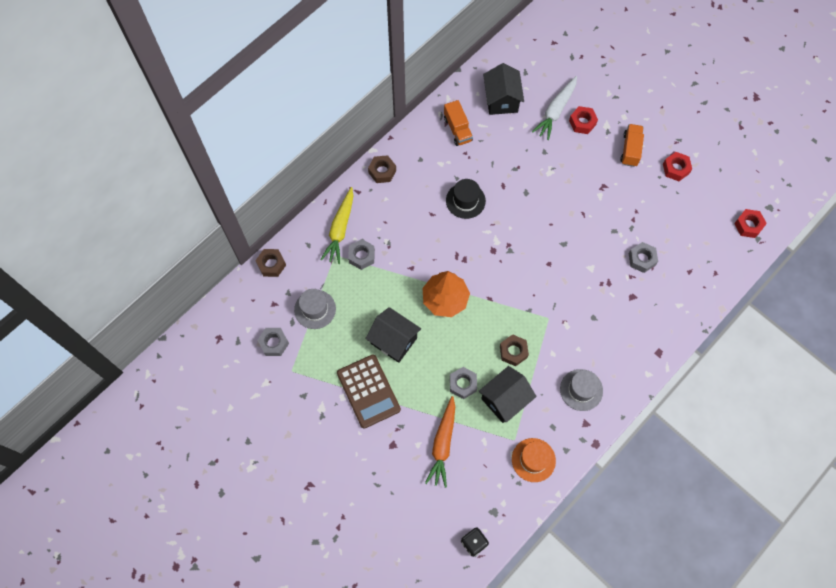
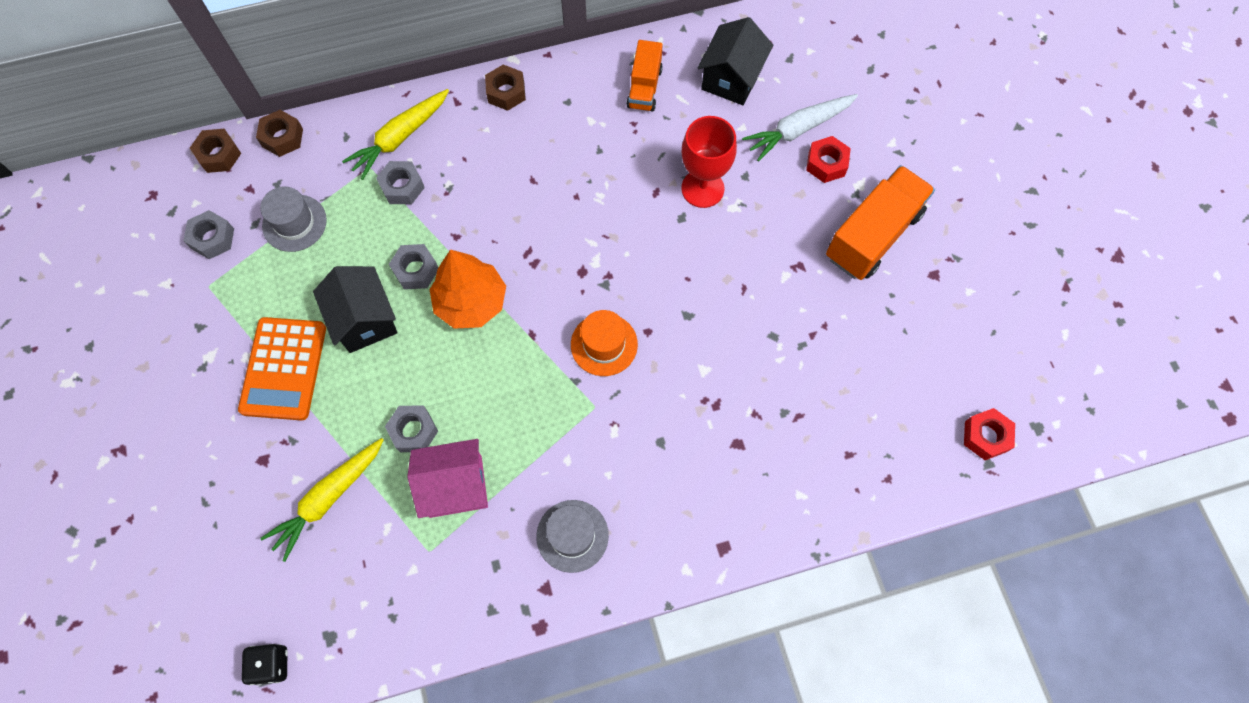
camera: 30 degrees right, 0 degrees up
brown calculator [337,355,401,429] -> orange calculator [238,317,326,421]
orange carrot [425,396,455,488] -> yellow carrot [260,438,384,562]
black hat [446,179,486,219] -> none
black house [478,366,537,423] -> pink house [407,439,488,518]
brown nut [500,334,529,366] -> brown nut moved to [190,129,241,173]
orange hat [512,438,556,482] -> orange hat moved to [571,310,638,376]
orange truck [620,124,644,167] -> orange truck [826,165,935,280], size x1.70
grey nut [629,242,658,273] -> grey nut moved to [389,244,438,290]
red nut [663,152,692,181] -> none
none -> red goblet [681,116,737,208]

